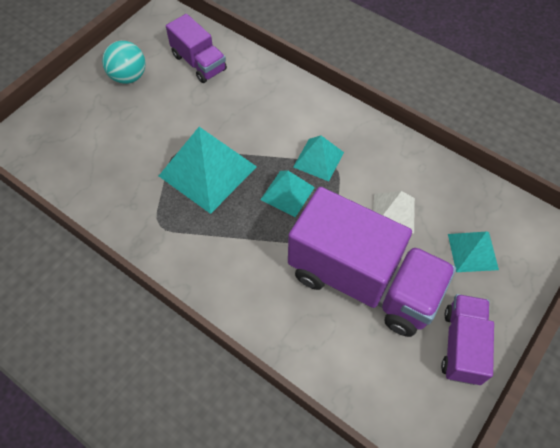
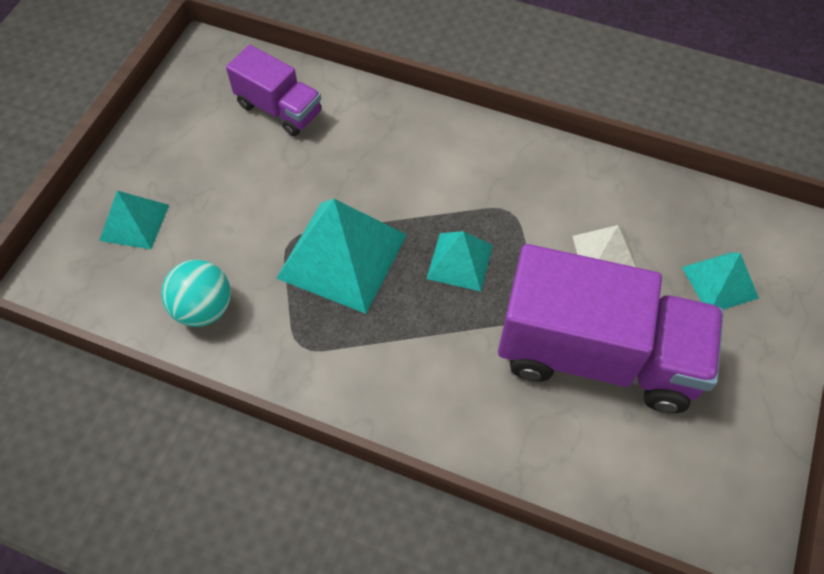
camera: 15 degrees left, 0 degrees up
turquoise ball [102,41,146,84] -> turquoise ball moved to [161,260,231,327]
turquoise pyramid [293,136,344,181] -> turquoise pyramid moved to [99,191,169,249]
purple truck [441,294,494,385] -> none

